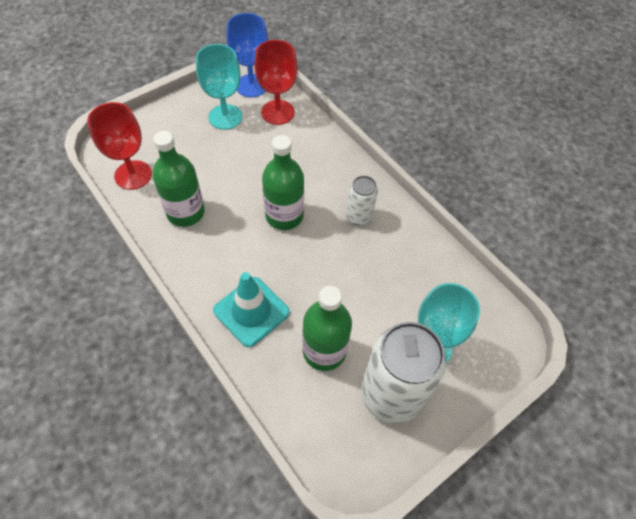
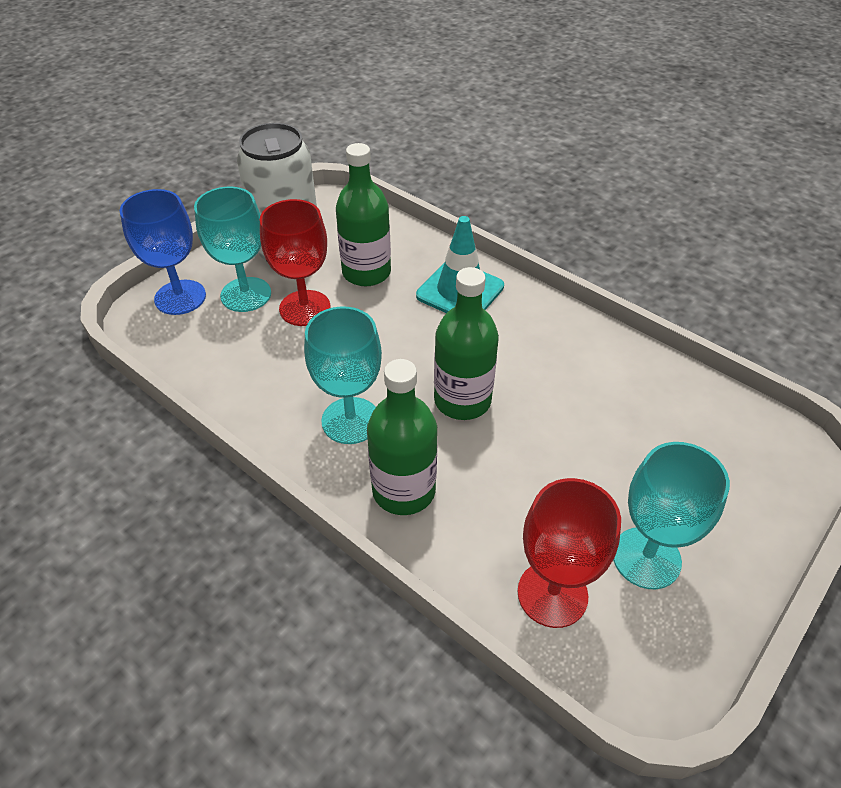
camera: 170 degrees right, 10 degrees down
red goblet [87,102,152,190] -> red goblet moved to [260,199,330,326]
green bottle [153,131,205,227] -> green bottle moved to [367,359,437,515]
blue goblet [226,13,268,97] -> blue goblet moved to [120,189,206,315]
white can [346,176,378,226] -> turquoise goblet [304,307,382,444]

